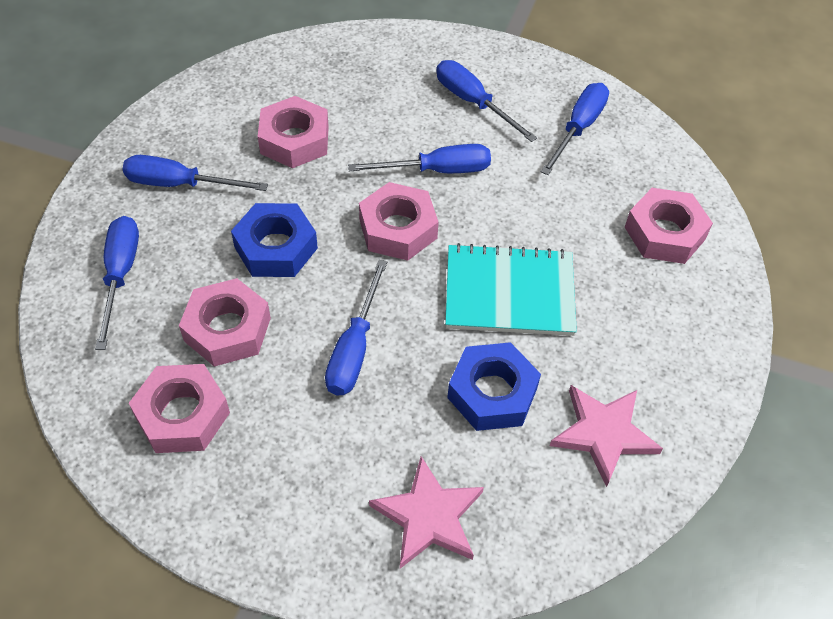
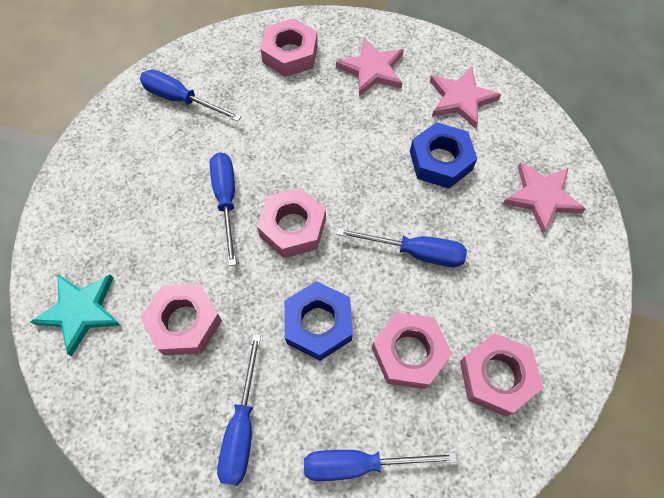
camera: 90 degrees left, 10 degrees up
blue screwdriver [436,60,537,142] -> none
turquoise notebook [445,243,577,336] -> none
none -> turquoise star [30,274,121,356]
none -> pink star [336,37,404,97]

